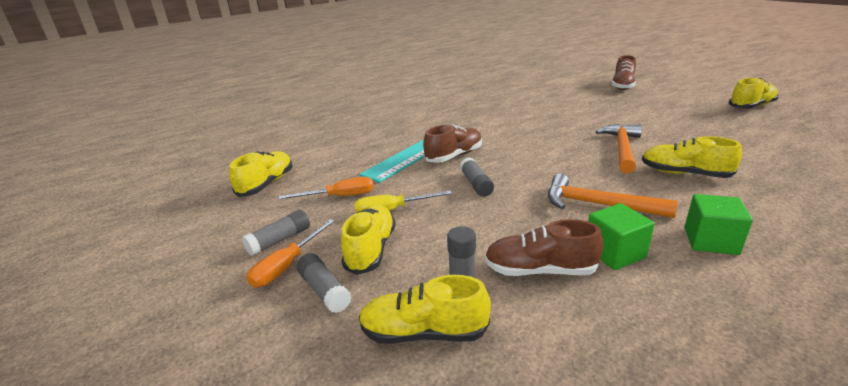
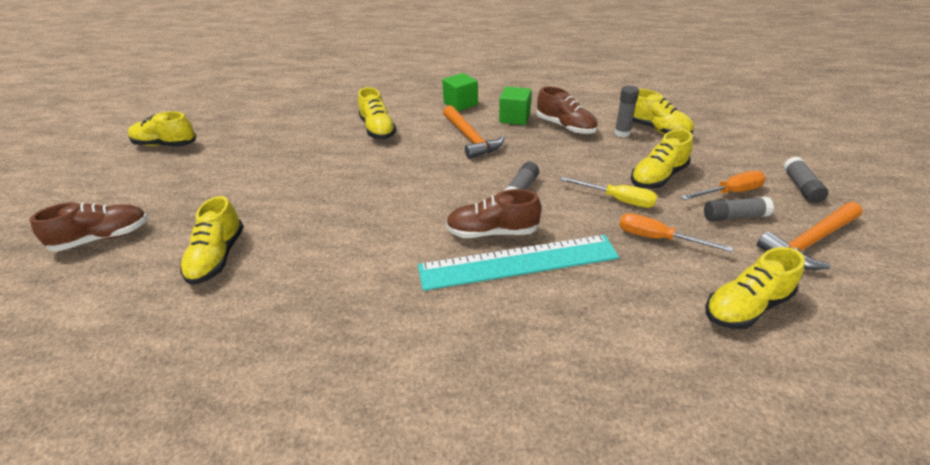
camera: 140 degrees left, 10 degrees up
grey glue stick [297,253,352,313] -> grey glue stick moved to [783,157,828,203]
orange hammer [595,124,642,174] -> orange hammer moved to [757,202,862,270]
none -> yellow shoe [180,196,244,285]

